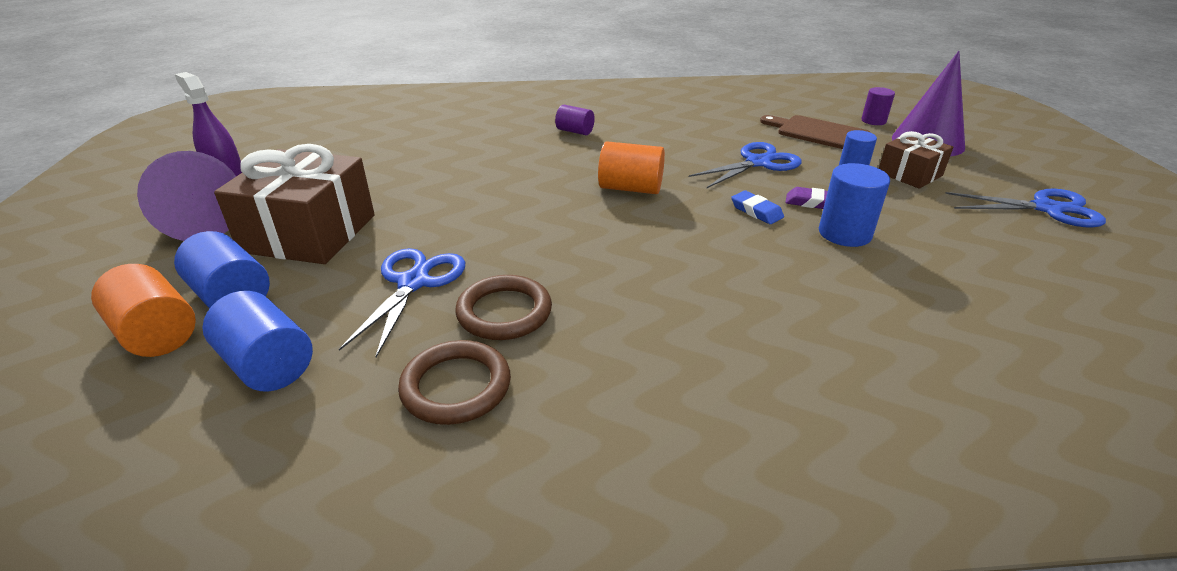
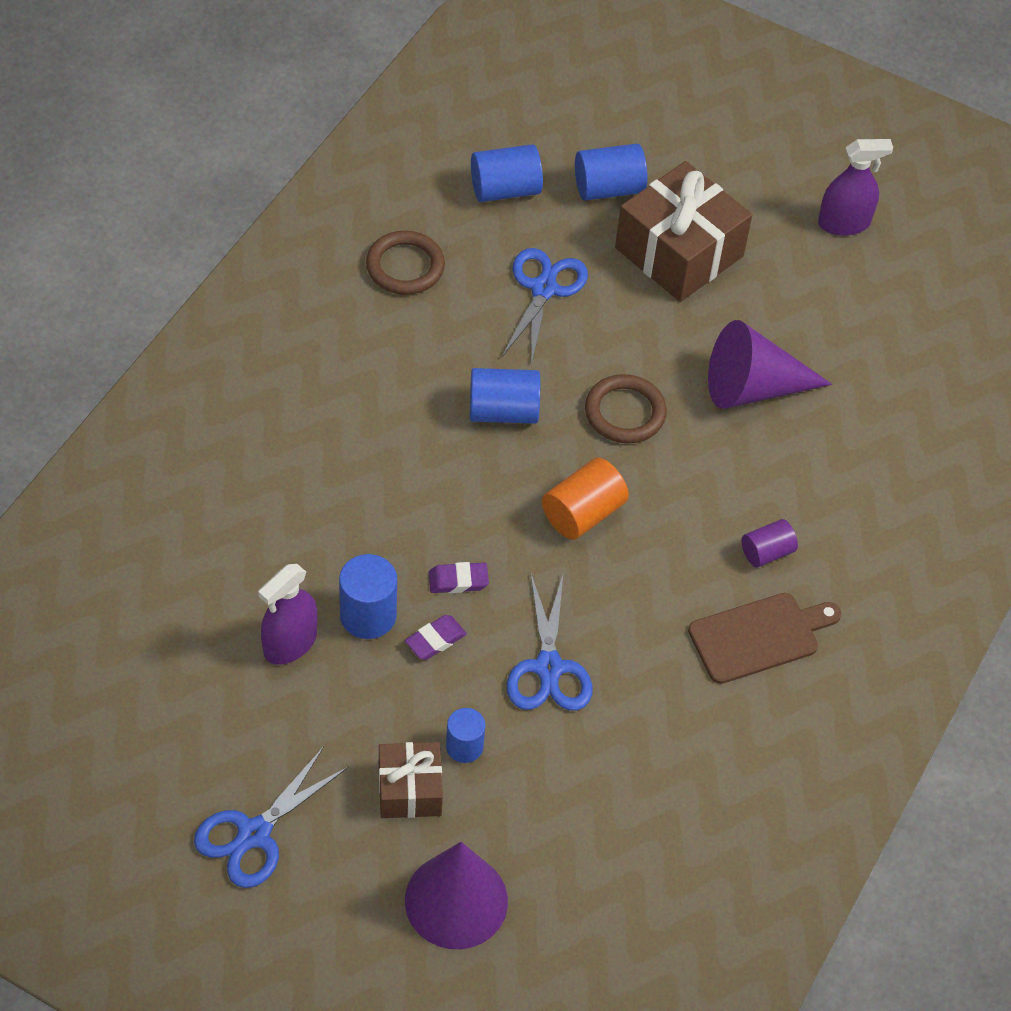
camera: 120 degrees right, 20 degrees up
orange cylinder [91,264,196,357] -> none
purple cone [137,151,236,241] -> purple cone moved to [708,320,832,409]
blue scissors [339,248,465,358] -> blue scissors turned 120 degrees counterclockwise [502,248,588,365]
brown ring [455,275,552,340] -> brown ring moved to [585,374,667,443]
blue eraser [731,190,784,224] -> purple eraser [429,562,489,593]
brown cutting board [760,115,871,149] -> brown cutting board moved to [688,593,841,684]
purple cylinder [861,87,895,125] -> none
none -> purple spray bottle [258,564,317,665]
none -> blue cylinder [470,368,540,424]

